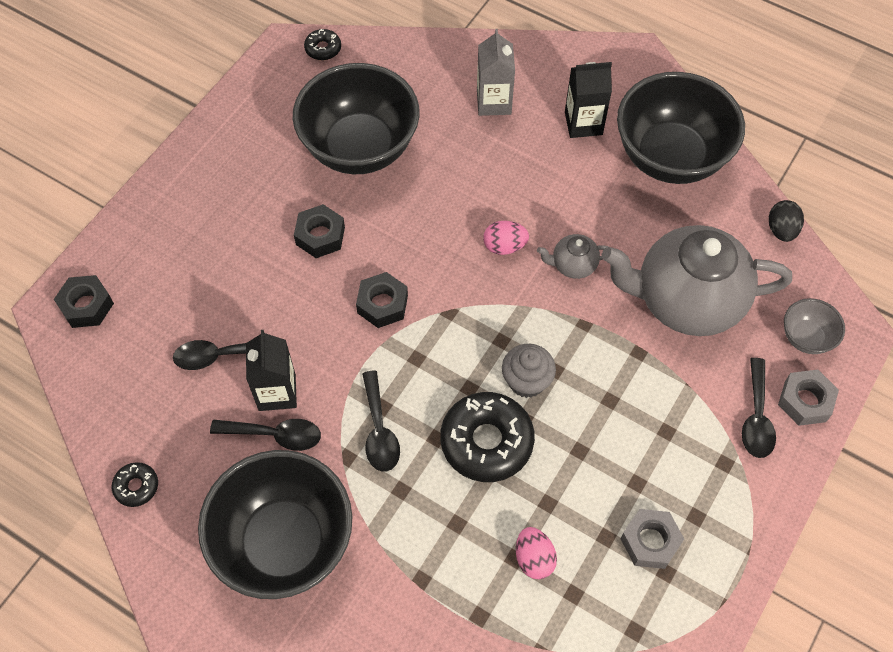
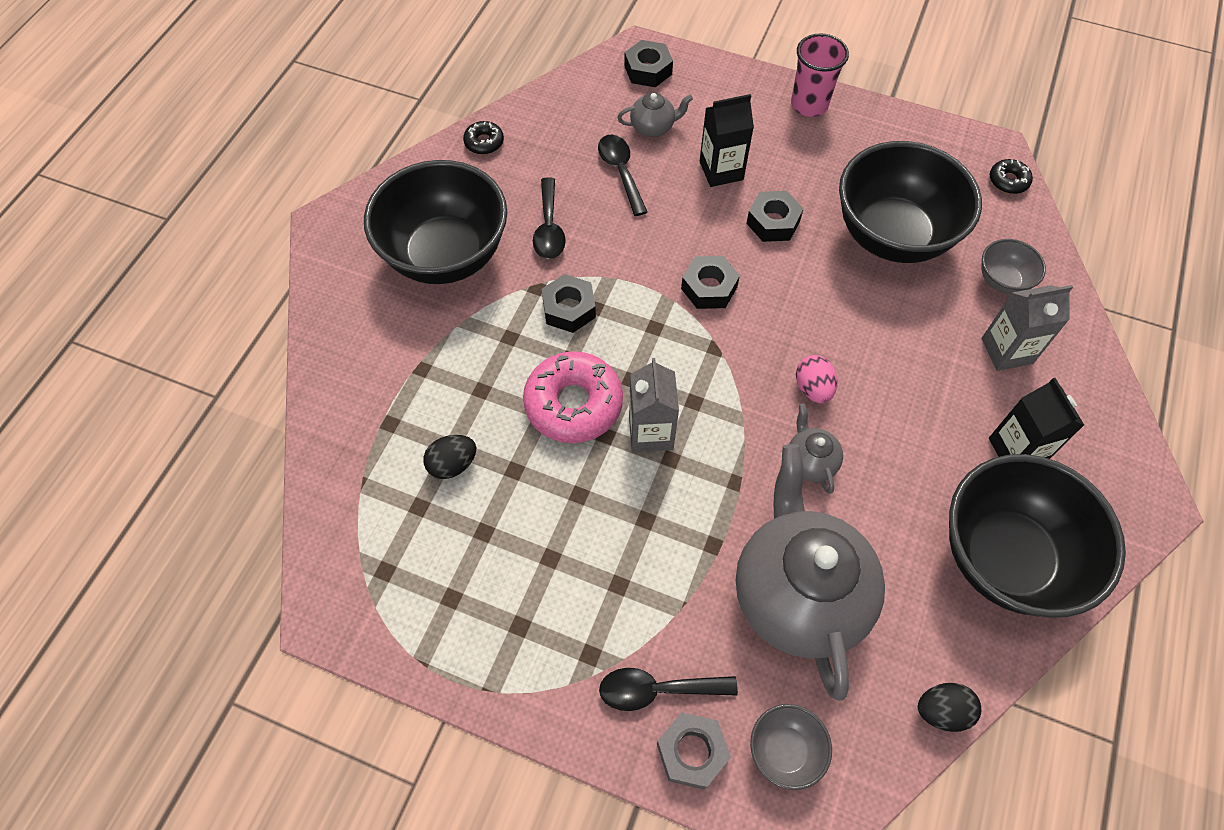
camera: 80 degrees right, 0 degrees up
black carton [246,330,297,411] -> black carton moved to [700,94,754,187]
black spoon [362,371,400,472] -> black nut [542,274,596,333]
black donut [440,392,535,482] -> pink donut [523,351,623,443]
grey cupcake [502,344,556,398] -> grey carton [629,358,679,452]
pink egg [516,527,557,579] -> black egg [423,435,476,479]
grey nut [620,509,684,569] -> none
none -> grey teapot [617,93,693,137]
none -> pink cup [791,33,849,117]
none -> grey bowl [981,239,1046,294]

